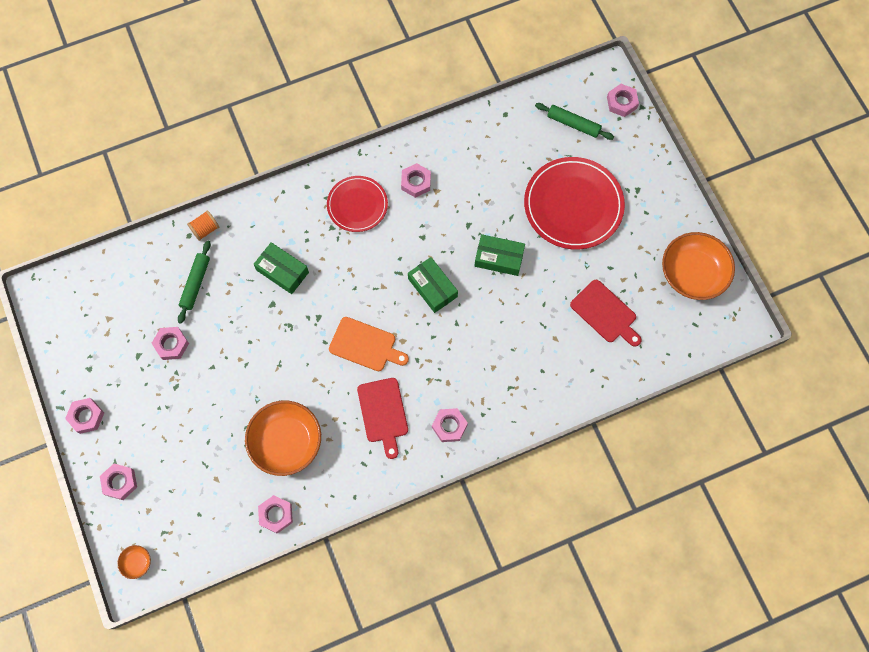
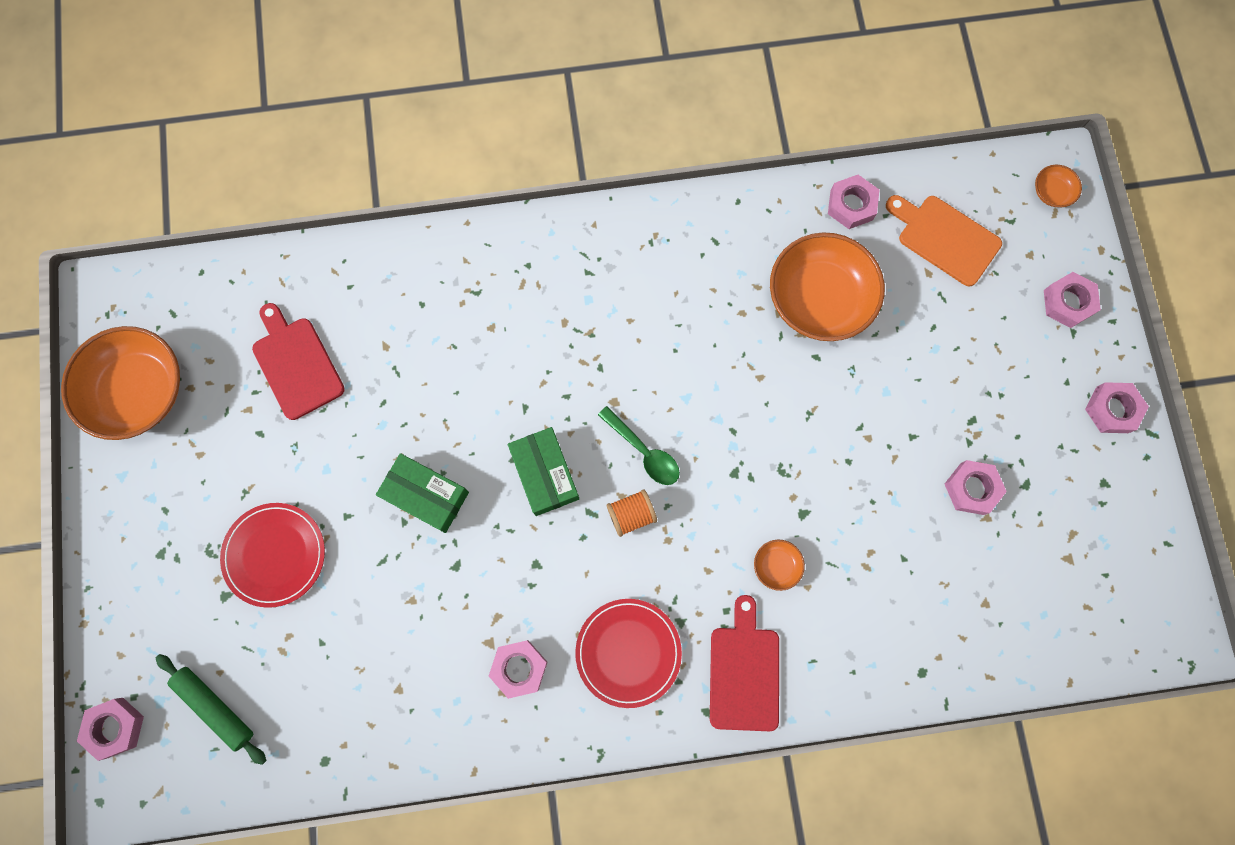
camera: 165 degrees left, 5 degrees up
green rolling pin [178,241,211,324] -> none
orange spool [187,210,219,241] -> orange spool moved to [607,489,657,537]
green box [253,242,309,294] -> orange bowl [754,540,805,591]
orange cutting board [329,317,409,371] -> orange cutting board moved to [886,195,1002,286]
red cutting board [357,378,408,459] -> red cutting board moved to [710,595,779,731]
pink nut [432,408,468,442] -> none
red plate [524,157,625,250] -> red plate [220,503,325,608], size x0.61
none -> green spoon [598,406,680,485]

